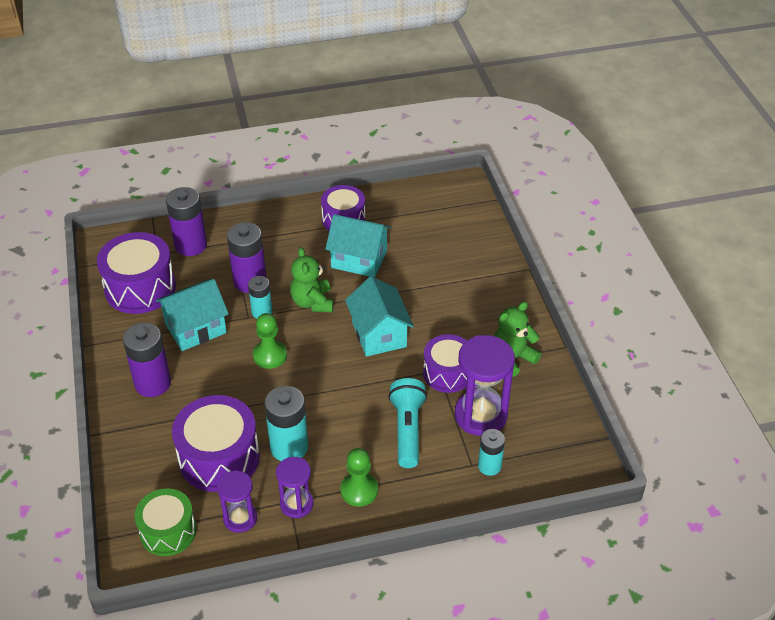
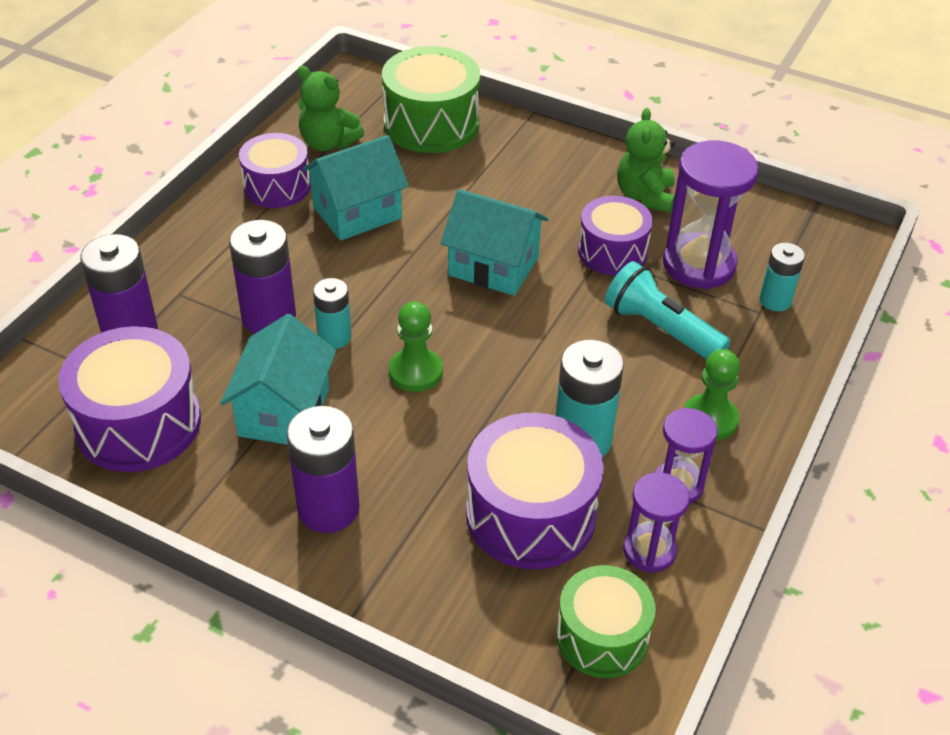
camera: 50 degrees left, 0 degrees up
green teddy bear [290,247,334,312] -> green teddy bear moved to [297,66,364,151]
none -> green drum [382,46,480,153]

